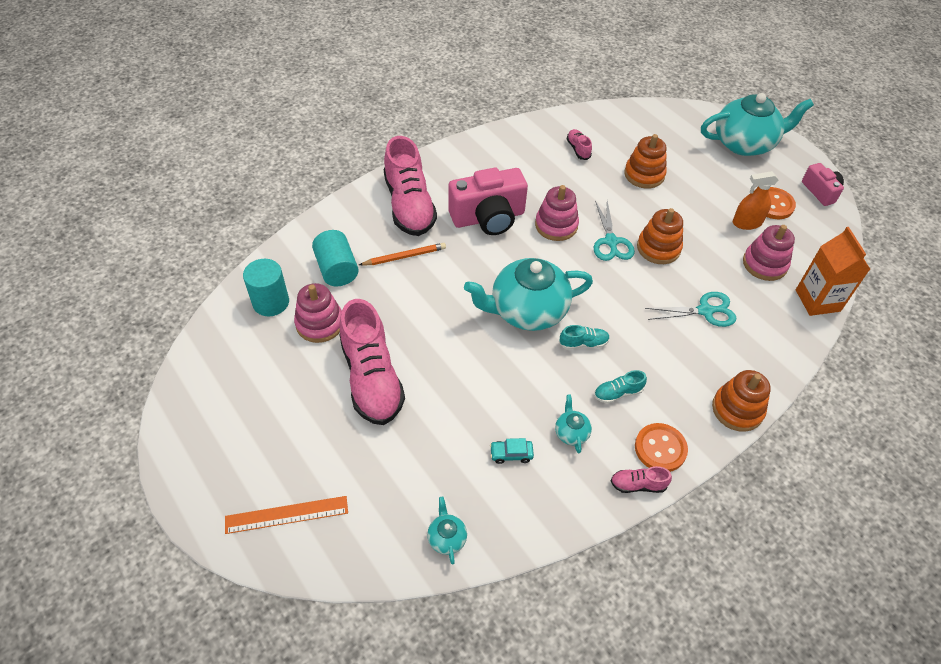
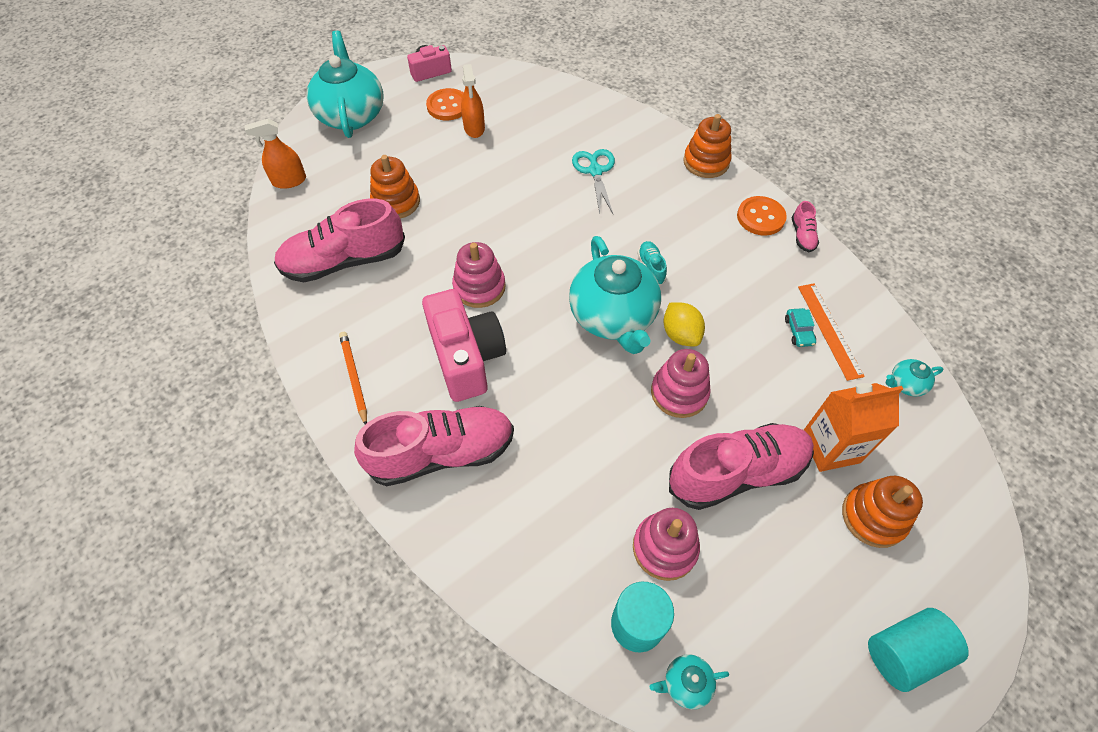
camera: 90 degrees left, 5 degrees up
orange ruler [225,496,348,534] -> orange ruler moved to [798,284,865,381]
turquoise cylinder [312,230,359,287] -> turquoise cylinder moved to [868,608,969,692]
orange pencil [359,243,446,265] -> orange pencil moved to [339,332,367,424]
turquoise teapot [555,394,592,454] -> turquoise teapot moved to [650,654,729,709]
pink shoe [567,129,592,160] -> pink shoe [274,199,405,282], size x2.35
turquoise scissors [594,201,635,261] -> none
turquoise shoe [594,370,647,404] -> none
orange stacking toy [637,208,683,264] -> orange stacking toy moved to [842,476,923,548]
pink stacking toy [743,225,795,281] -> pink stacking toy moved to [651,349,711,418]
orange carton [796,227,870,316] -> orange carton moved to [804,383,903,472]
none -> orange spray bottle [244,119,306,189]
none -> yellow lemon [663,302,705,346]

